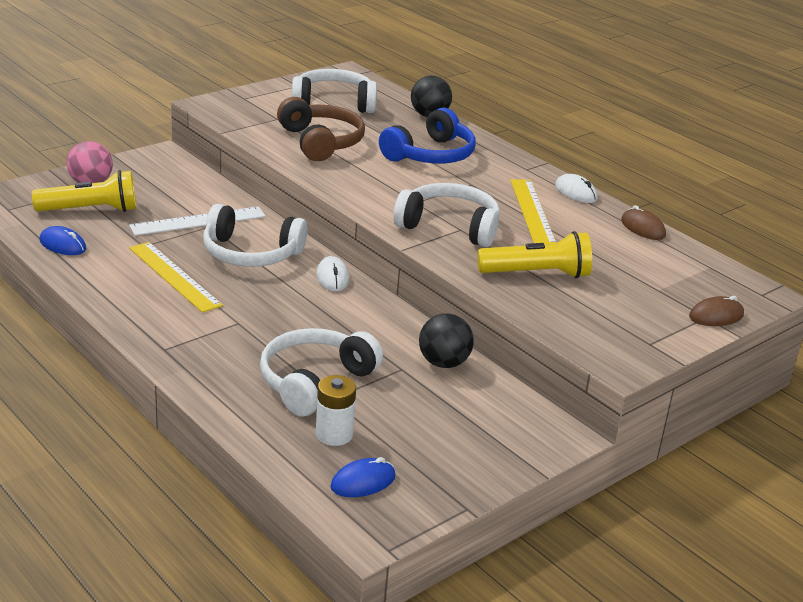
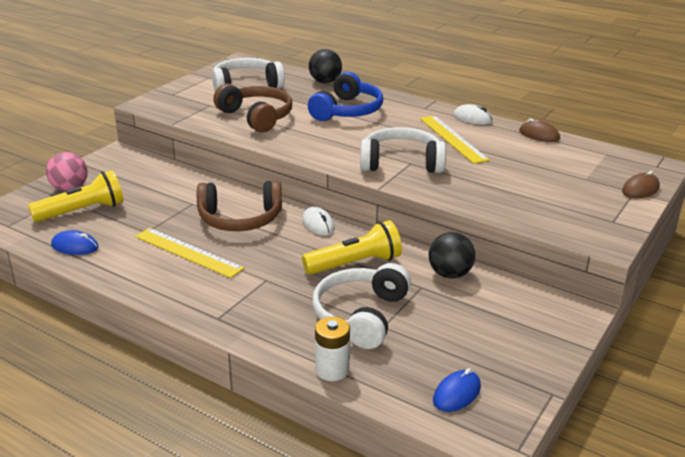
camera: 15 degrees left, 0 degrees up
white ruler [129,207,266,236] -> none
white headphones [203,204,308,267] -> brown headphones [197,181,282,231]
white battery [316,375,356,446] -> white battery moved to [315,317,350,381]
yellow flashlight [477,231,592,278] -> yellow flashlight moved to [302,220,402,275]

